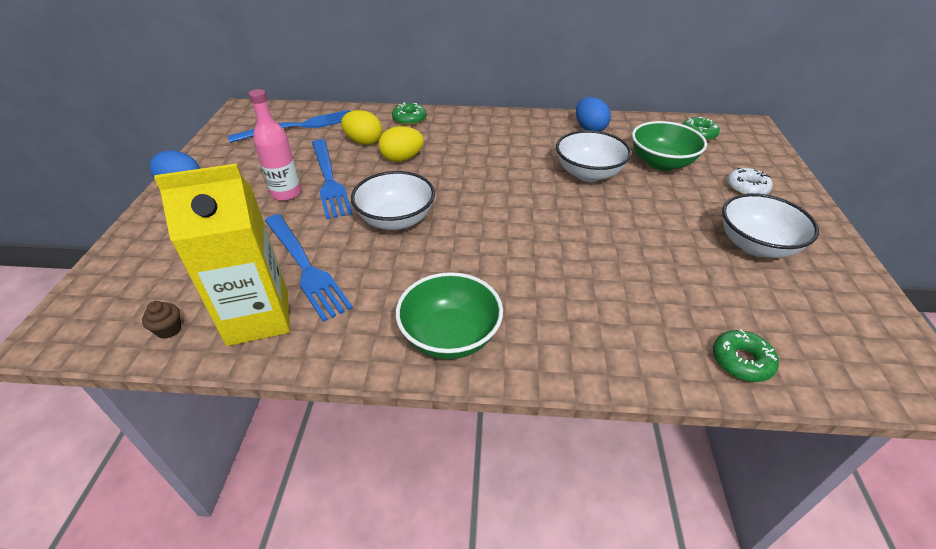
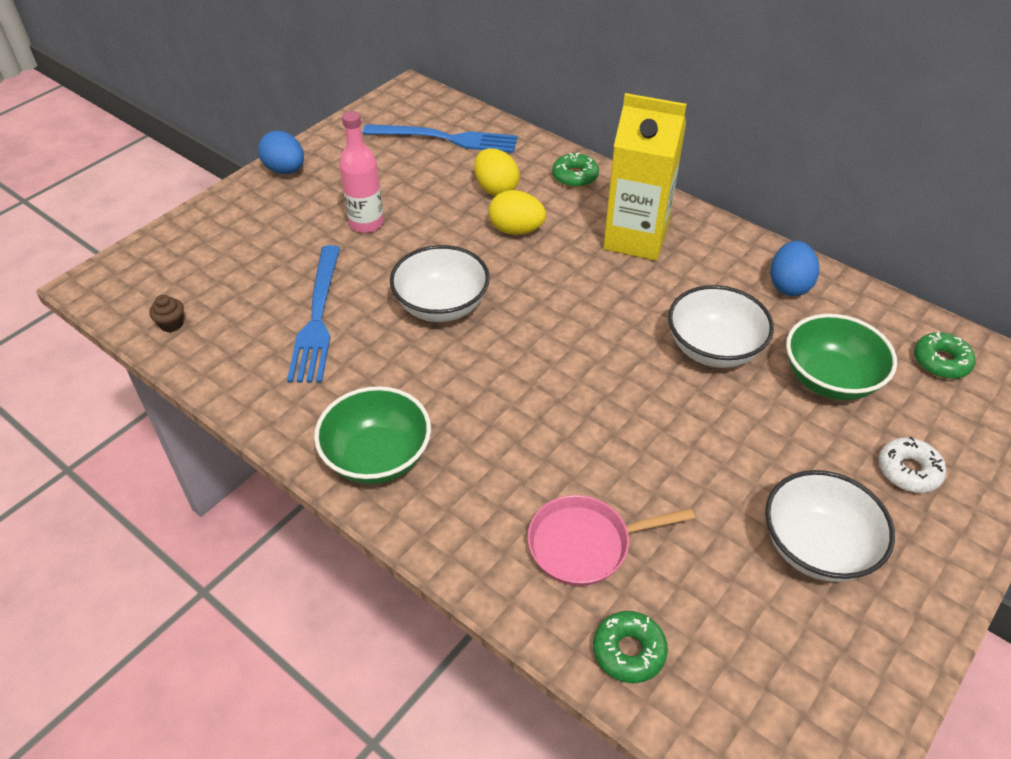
camera: 35 degrees right, 5 degrees up
yellow carton [154,163,290,346] -> yellow carton moved to [603,93,687,261]
blue fork [312,139,353,220] -> none
none -> pink pan [527,495,695,586]

